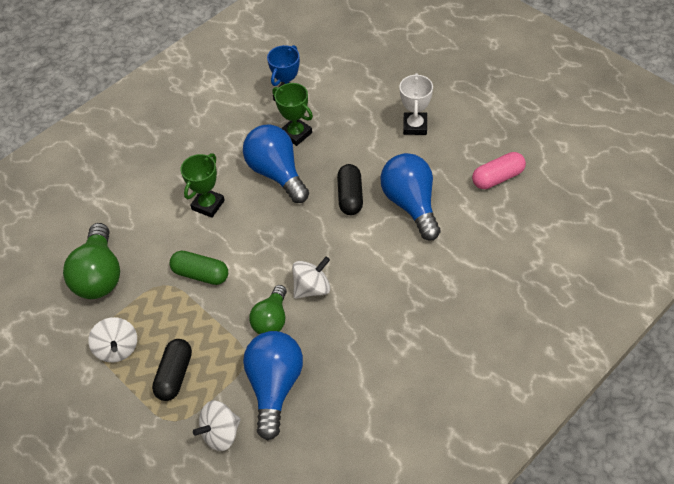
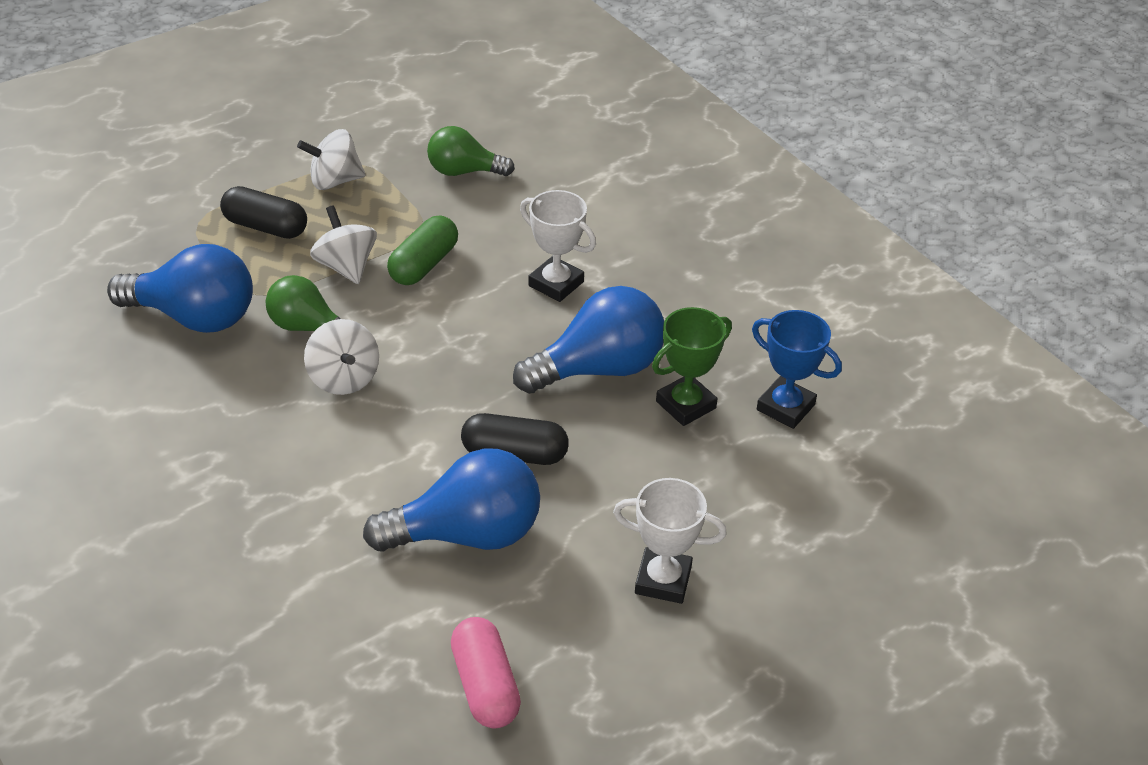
camera: 95 degrees right, 10 degrees down
green light bulb [63,223,120,299] -> green light bulb [427,126,515,176], size x0.63
green trophy [181,153,225,218] -> white trophy [520,190,596,302]
white spinning top [193,401,241,451] -> white spinning top moved to [310,205,377,284]

